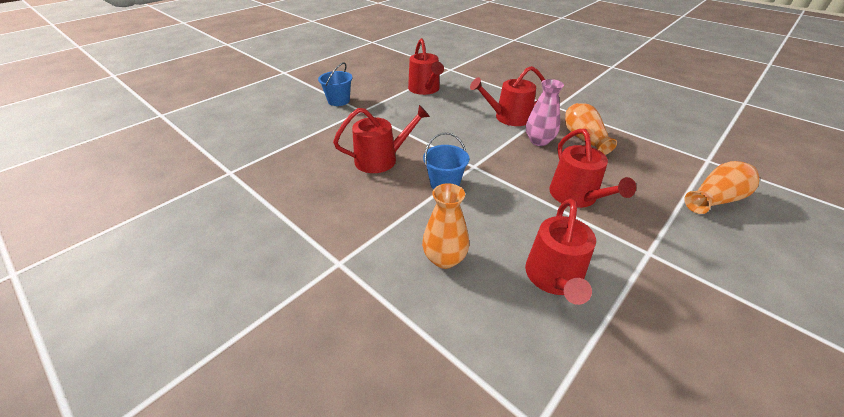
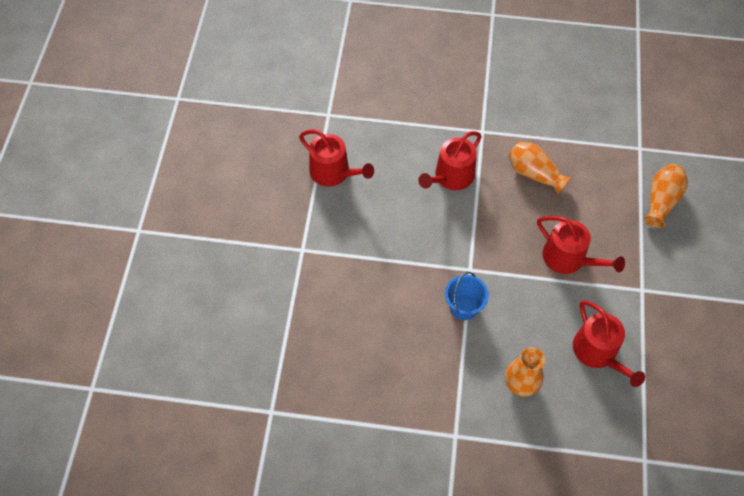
camera: 35 degrees left, 20 degrees up
blue bucket [318,62,353,106] -> none
red watering can [333,105,430,173] -> none
pink vase [526,79,564,146] -> none

